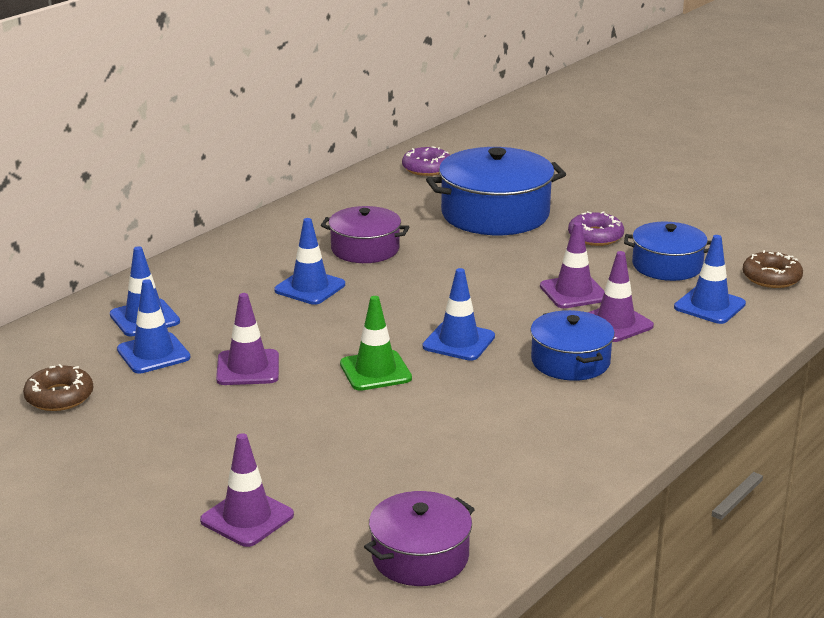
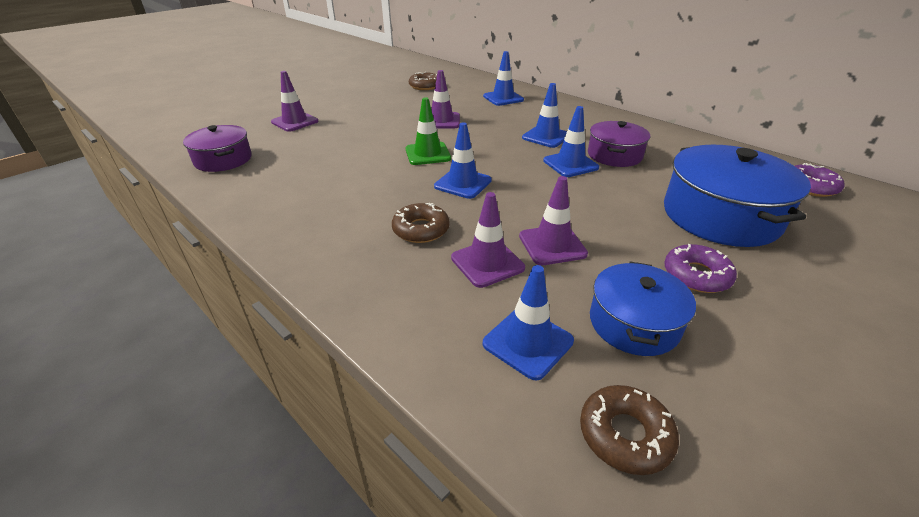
camera: 95 degrees right, 10 degrees up
blue traffic cone [117,279,191,373] -> blue traffic cone moved to [543,106,599,177]
blue pot [530,310,615,381] -> brown donut [392,203,449,243]

